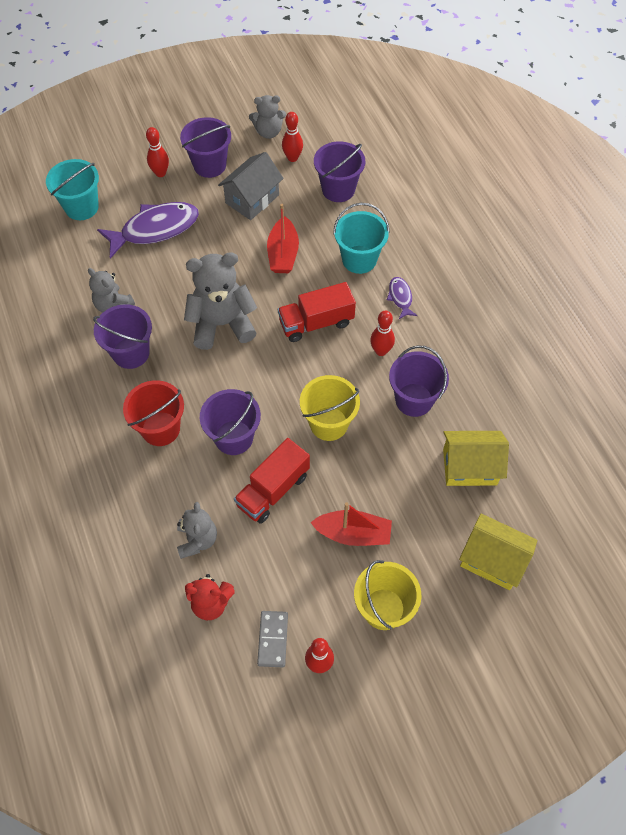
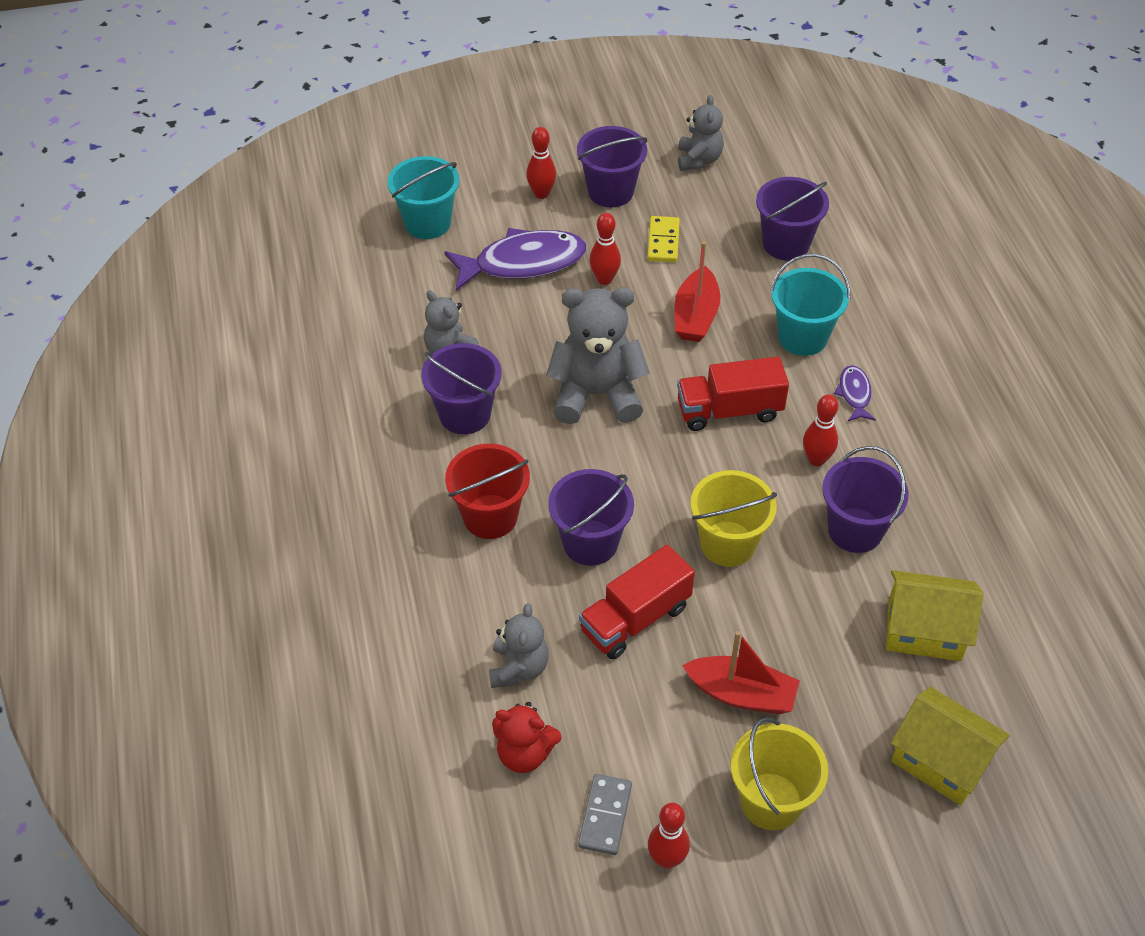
camera: 10 degrees right, 10 degrees down
grey house [218,152,284,220] -> yellow domino [647,216,680,262]
grey teddy bear [249,95,286,139] -> grey teddy bear turned 90 degrees counterclockwise [678,95,724,171]
red bowling pin [282,112,303,162] -> red bowling pin moved to [589,213,621,285]

